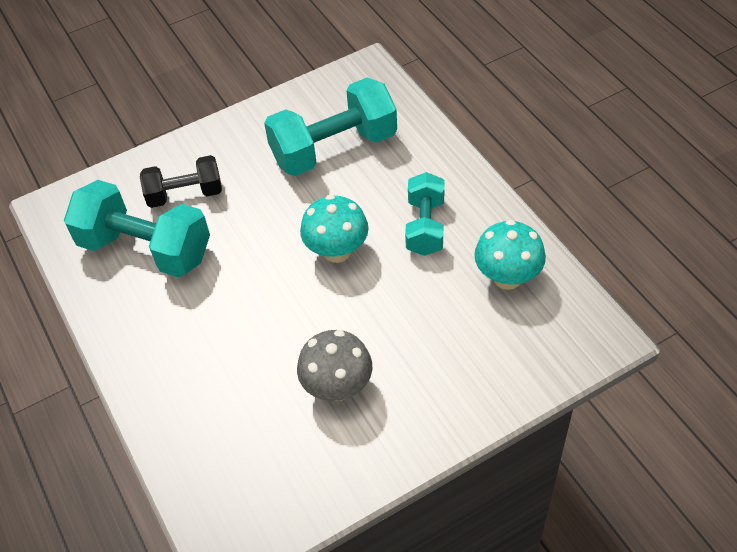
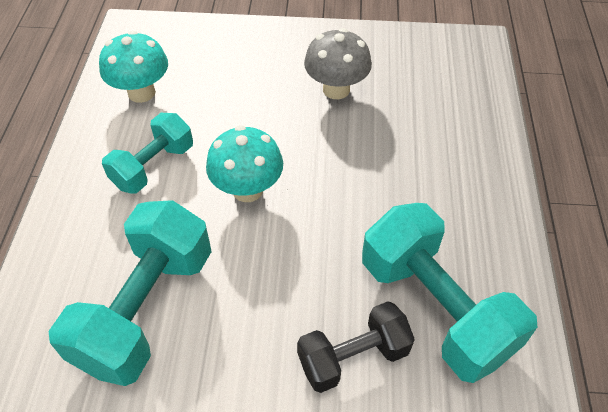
camera: 150 degrees left, 0 degrees up
black dumbbell [140,155,222,208] -> black dumbbell turned 45 degrees counterclockwise [297,301,415,393]
turquoise dumbbell [264,78,397,176] -> turquoise dumbbell turned 75 degrees counterclockwise [49,200,212,386]

